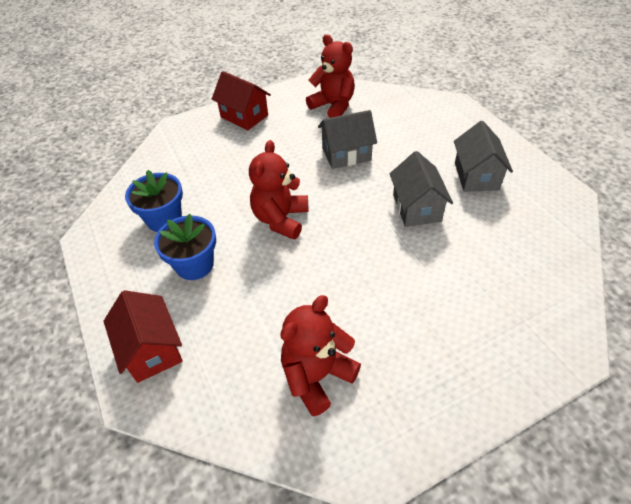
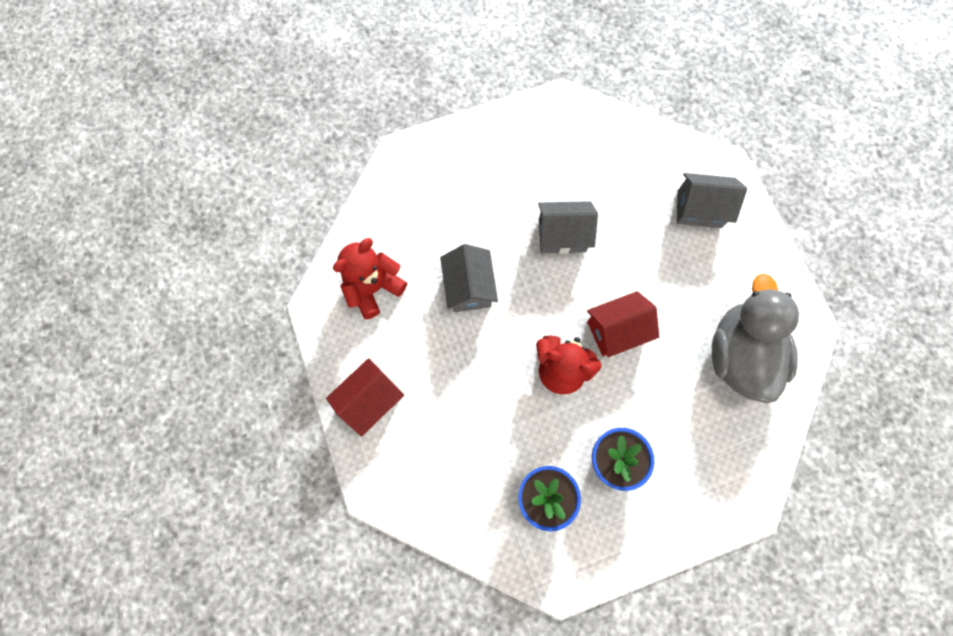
camera: 85 degrees left, 25 degrees up
red house [103,290,183,383] -> red house moved to [587,291,659,357]
red teddy bear [280,295,361,417] -> grey duck [712,274,799,403]
grey house [454,121,513,192] -> grey house moved to [677,173,747,228]

